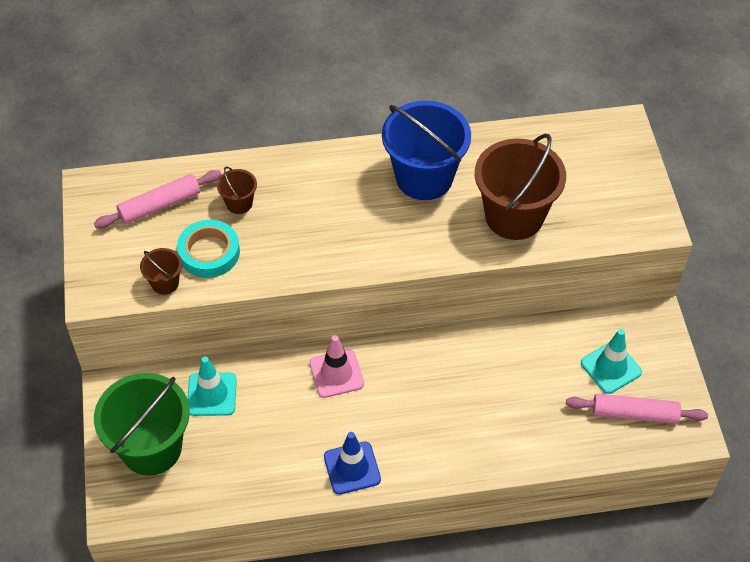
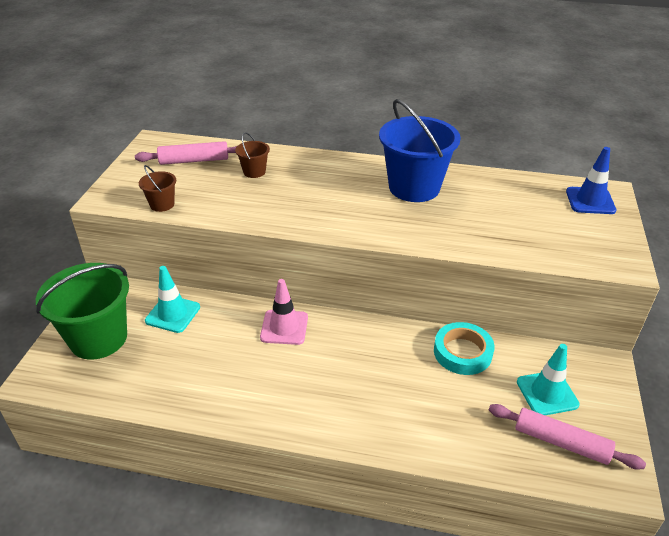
camera: 20 degrees right, 15 degrees down
turquoise tape [177,220,240,278] -> turquoise tape moved to [434,322,495,375]
blue traffic cone [324,432,381,495] -> blue traffic cone moved to [566,147,616,214]
brown bucket [475,134,566,240] -> none

